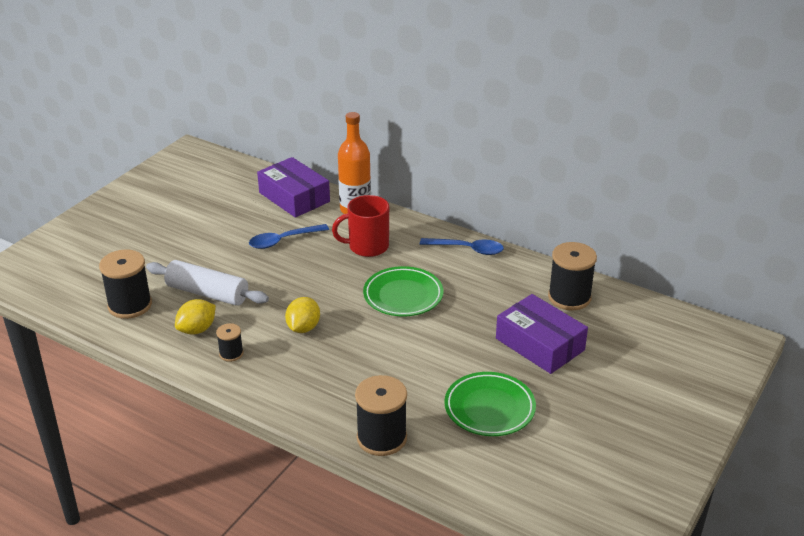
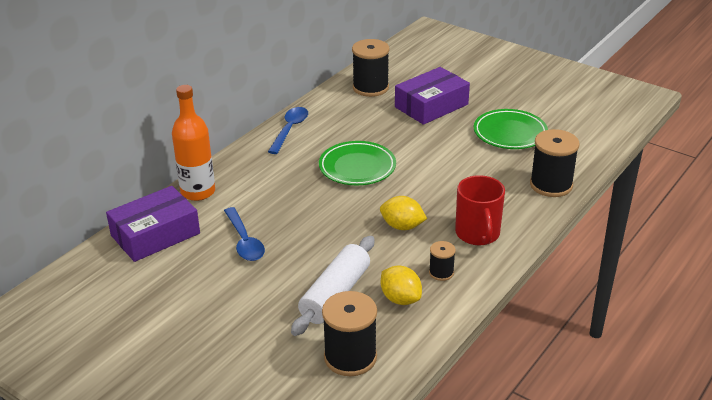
camera: 85 degrees left, 0 degrees up
red mug [332,195,389,257] -> red mug moved to [455,175,505,245]

